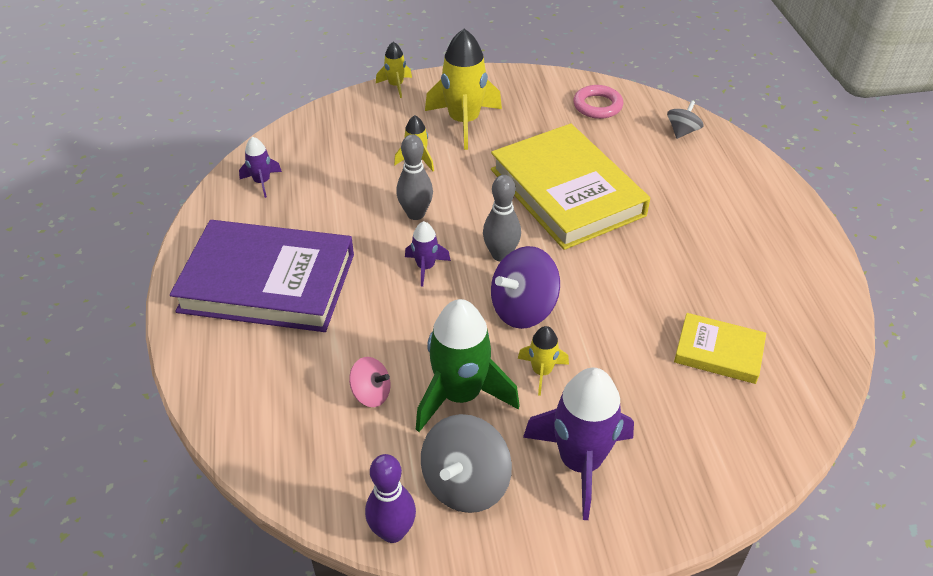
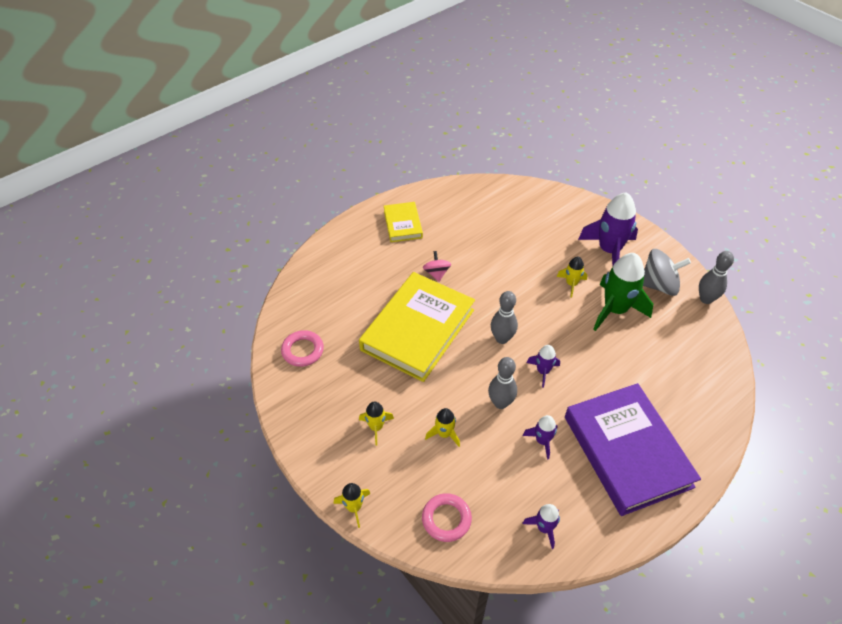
camera: 120 degrees left, 5 degrees up
pink spinning top [349,357,390,407] -> pink spinning top moved to [423,251,451,282]
purple bowling pin [365,454,416,543] -> grey bowling pin [699,251,734,304]
yellow rocket [425,29,502,150] -> yellow rocket [359,401,394,446], size x0.50
purple spinning top [491,246,560,329] -> none
grey spinning top [667,100,704,139] -> none
yellow book [674,313,766,384] -> yellow book moved to [384,202,423,242]
none -> pink ring [422,493,472,542]
none -> purple rocket [523,415,557,459]

